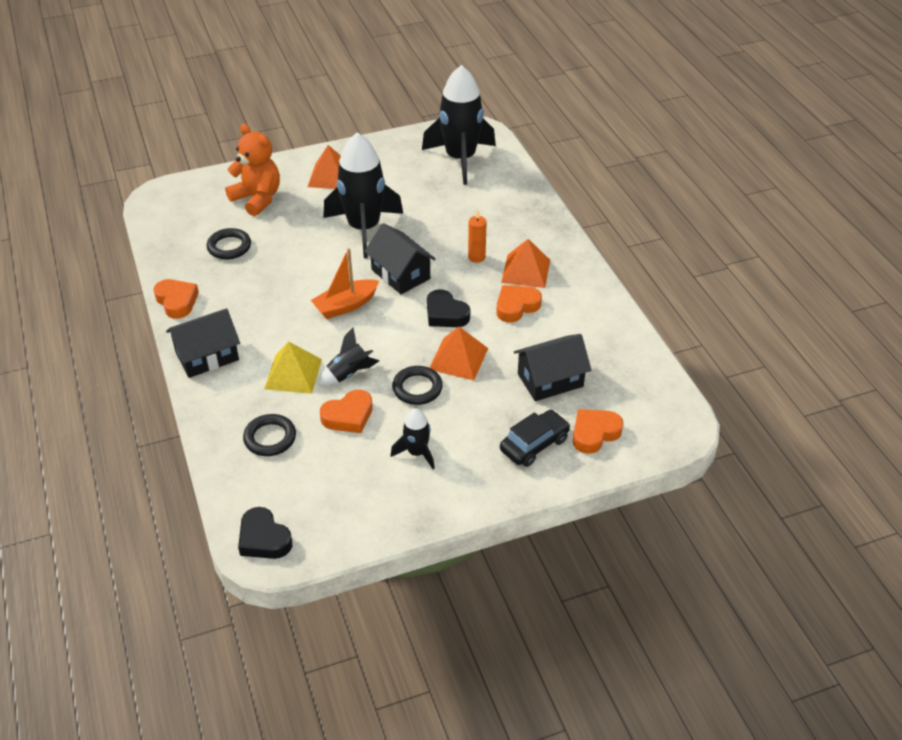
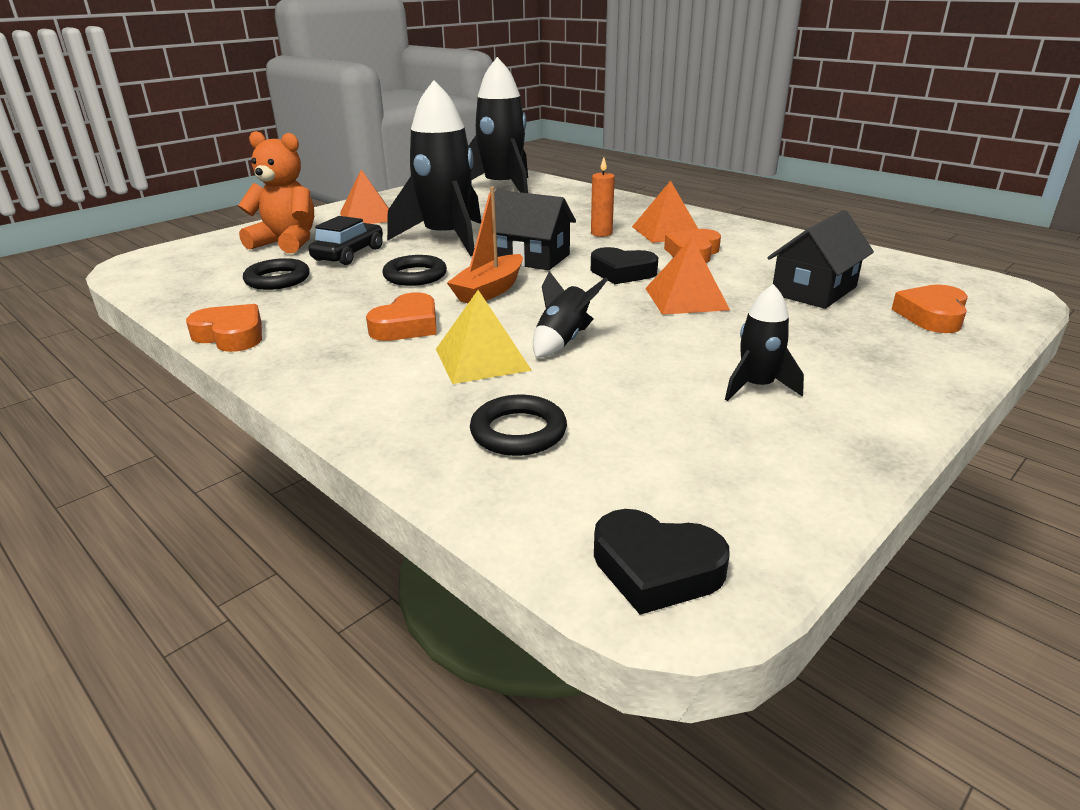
camera: 25 degrees left, 15 degrees down
black house [166,308,240,378] -> none
orange heart [320,390,373,433] -> orange heart moved to [366,292,437,341]
black ring [392,366,443,405] -> black ring moved to [382,255,447,286]
black car [500,410,570,467] -> black car moved to [309,216,383,265]

